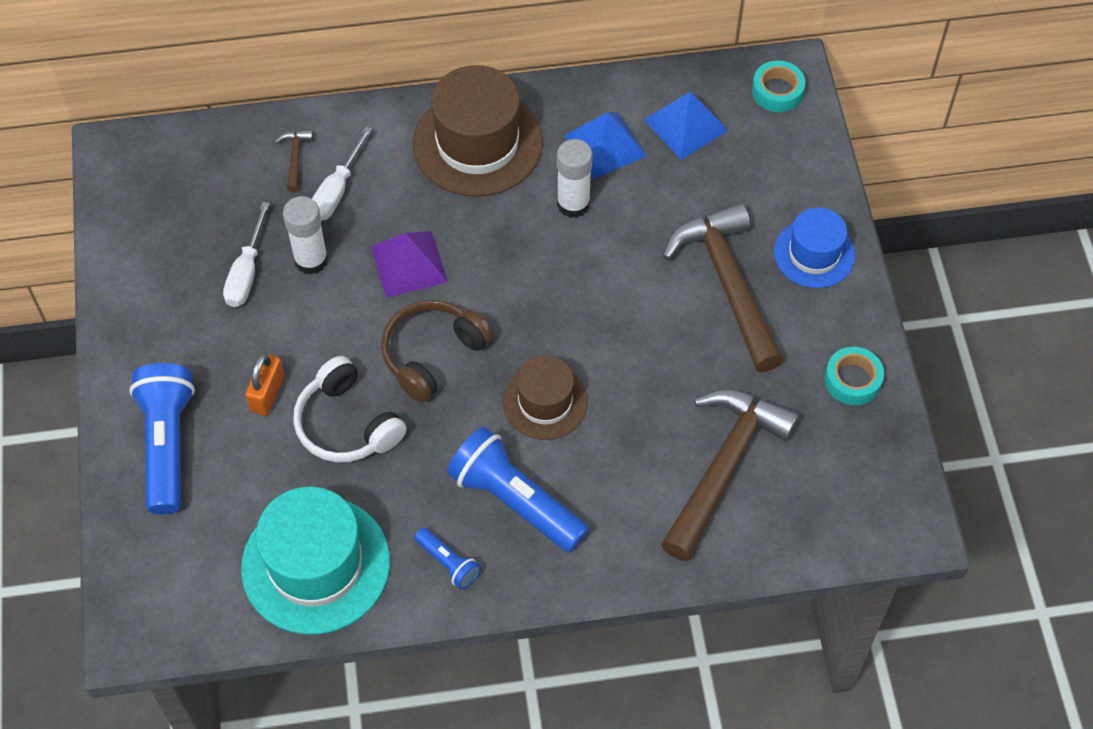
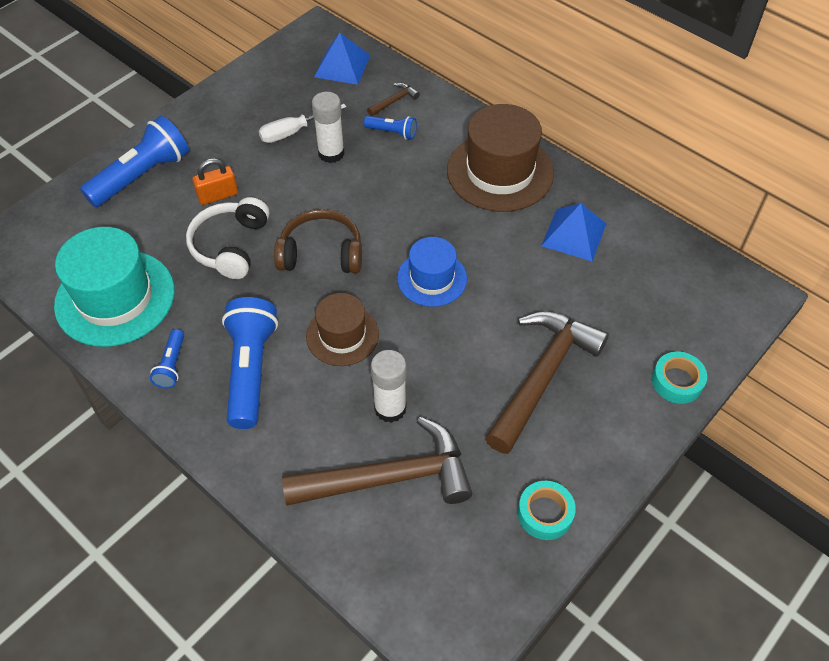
camera: 50 degrees right, 5 degrees down
white screwdriver [312,127,372,221] -> blue flashlight [364,116,417,139]
purple pyramid [371,231,448,298] -> none
white glue stick [557,139,593,218] -> white glue stick moved to [371,350,407,423]
blue pyramid [644,92,729,159] -> blue pyramid moved to [314,33,370,85]
turquoise tape [752,61,805,112] -> turquoise tape moved to [652,352,707,404]
blue hat [774,207,855,288] -> blue hat moved to [397,237,467,307]

